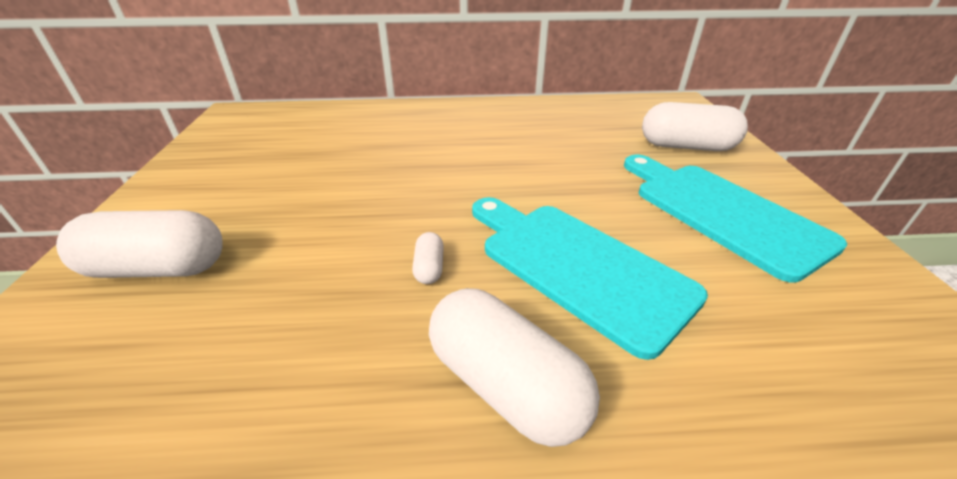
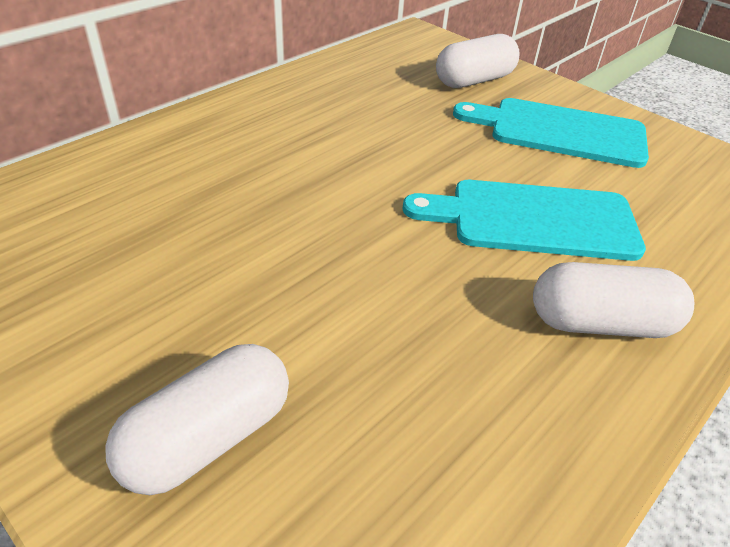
camera: 45 degrees left, 5 degrees up
white capsule [412,232,444,284] -> none

